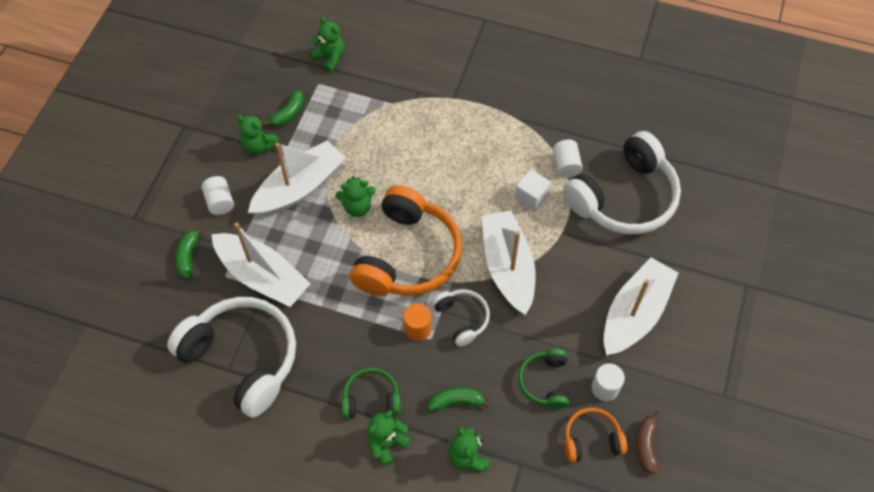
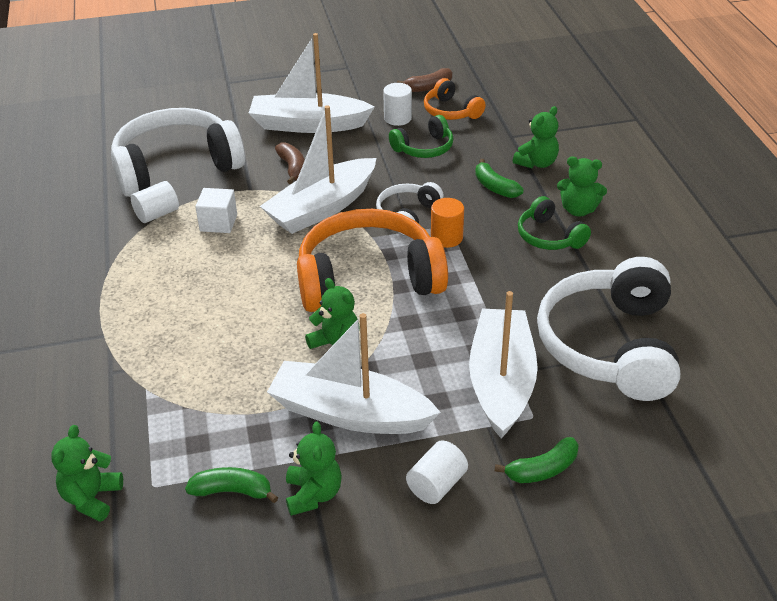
camera: 120 degrees left, 20 degrees down
white headphones [563,131,681,234] -> white headphones turned 45 degrees counterclockwise [111,108,245,197]
none -> brown banana [275,142,305,184]

